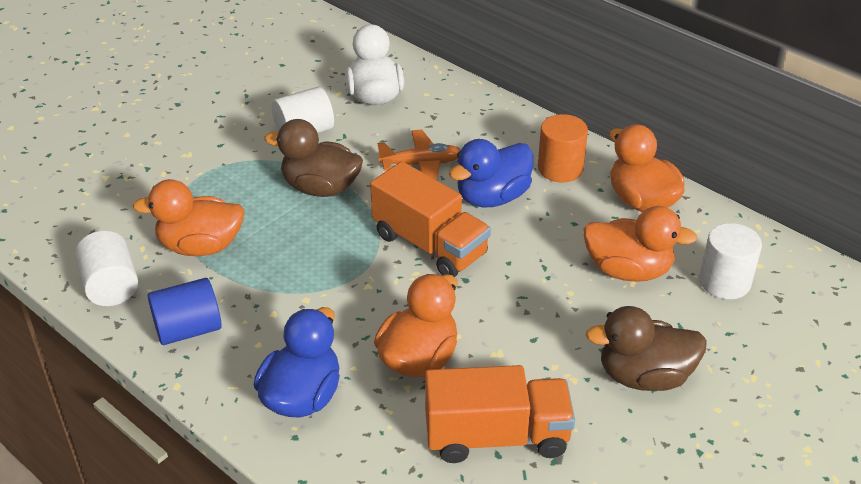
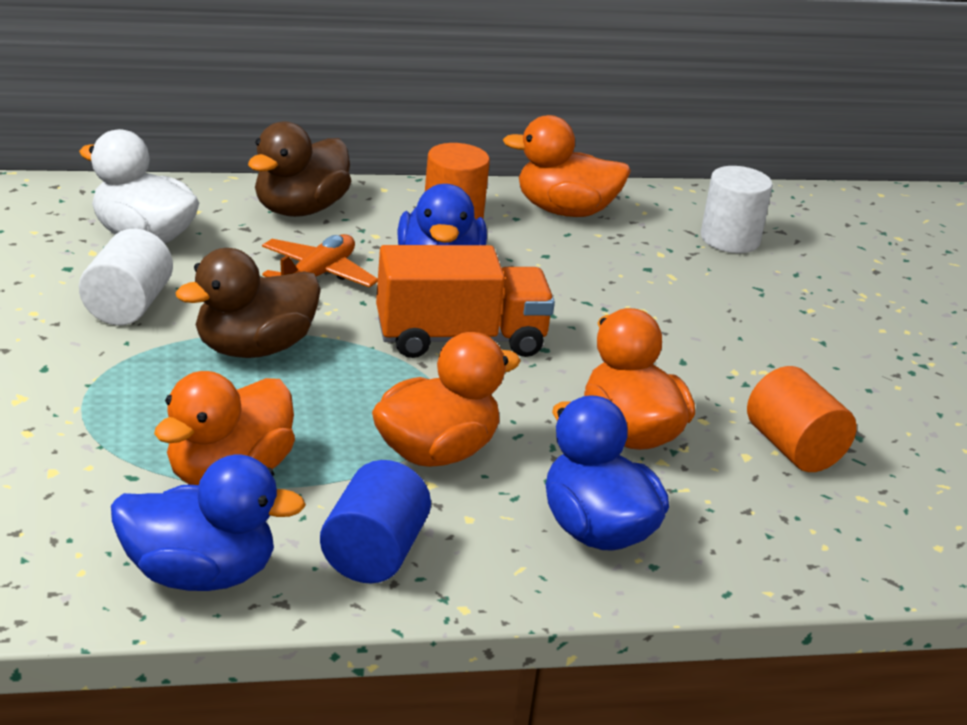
camera: 55 degrees left, 10 degrees down
white cylinder [75,231,138,306] -> blue duck [111,455,306,591]
orange truck [425,365,575,463] -> orange cylinder [747,366,857,472]
orange duck [583,206,697,282] -> orange duck moved to [372,332,521,467]
brown duck [586,306,707,391] -> brown duck moved to [248,121,351,217]

